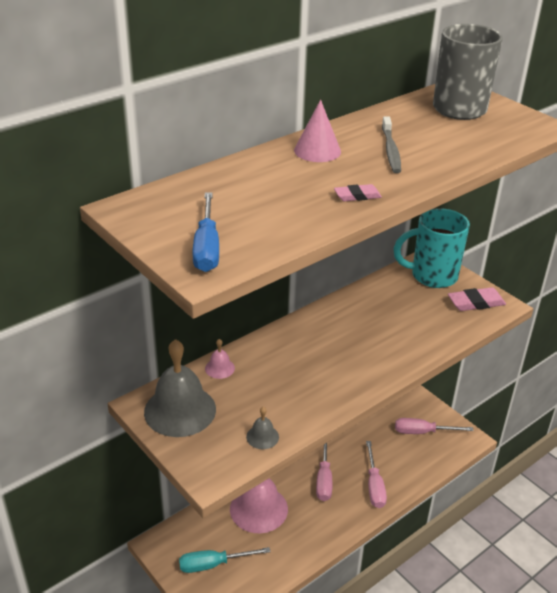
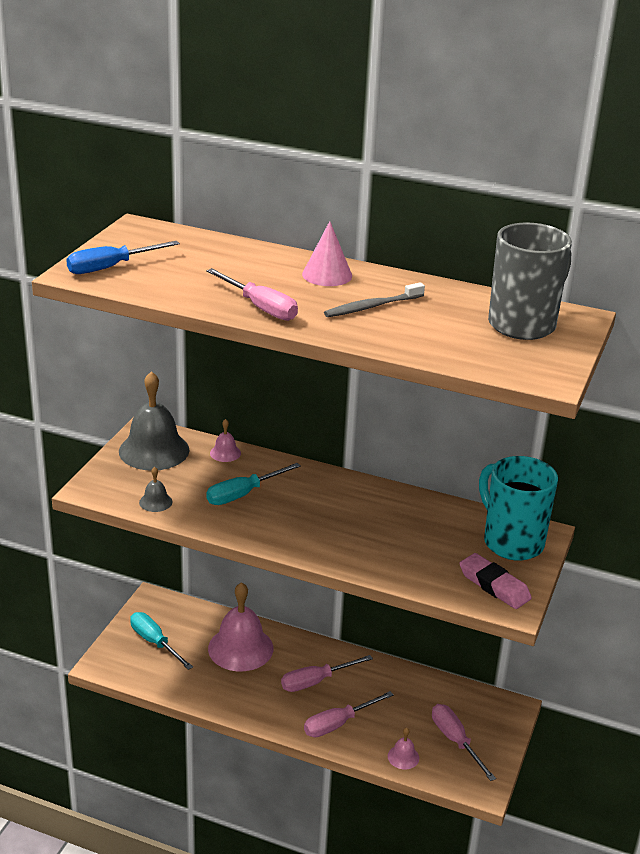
camera: 60 degrees right, 5 degrees down
pink eraser [334,184,382,201] -> pink screwdriver [206,268,298,321]
none -> turquoise screwdriver [206,463,301,505]
none -> pink bell [388,728,419,769]

